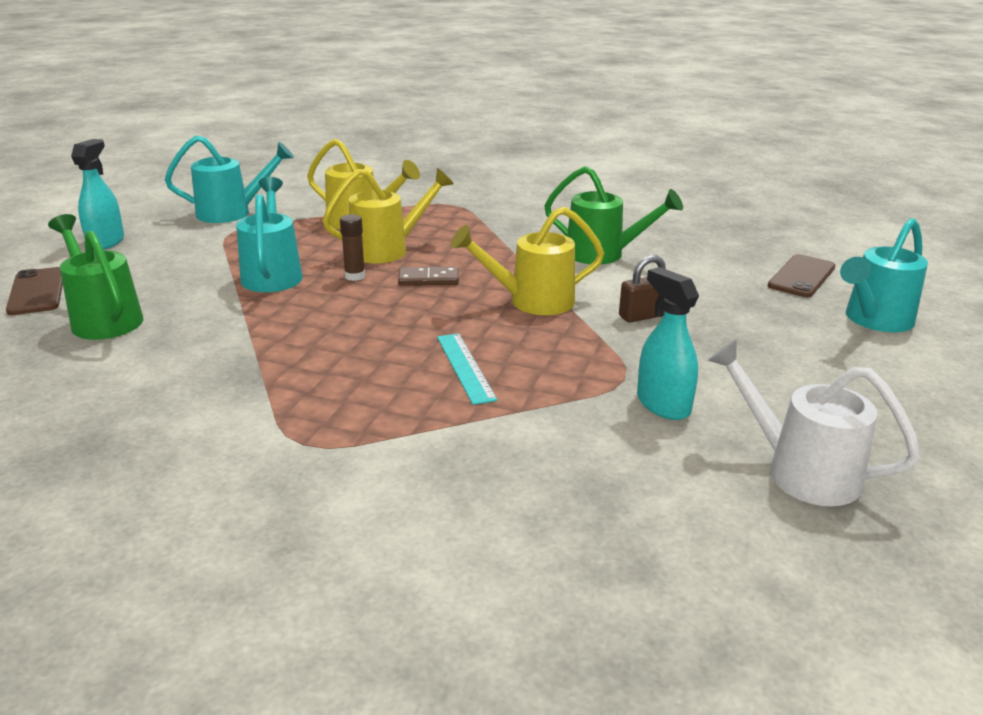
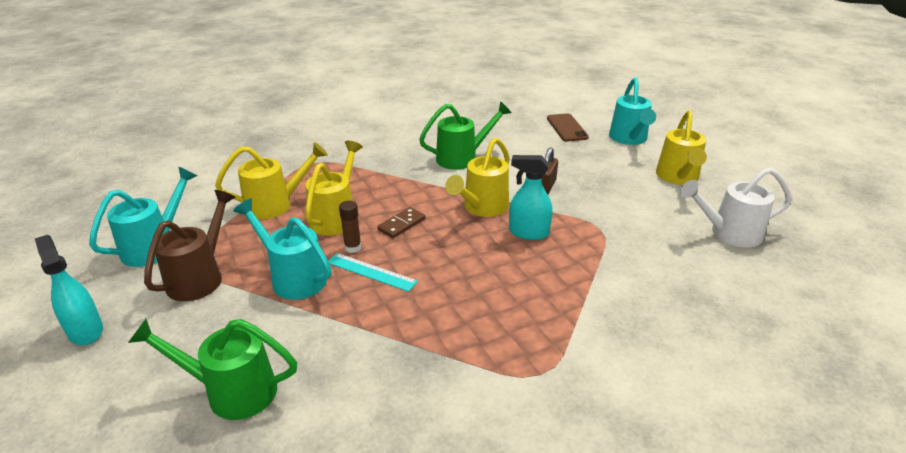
camera: 45 degrees left, 5 degrees up
brown phone [6,267,63,315] -> none
turquoise ruler [437,333,497,405] -> turquoise ruler moved to [328,253,418,292]
turquoise spray bottle [637,267,699,420] -> turquoise spray bottle moved to [509,155,552,240]
none -> brown watering can [144,190,235,301]
none -> yellow watering can [656,110,707,185]

